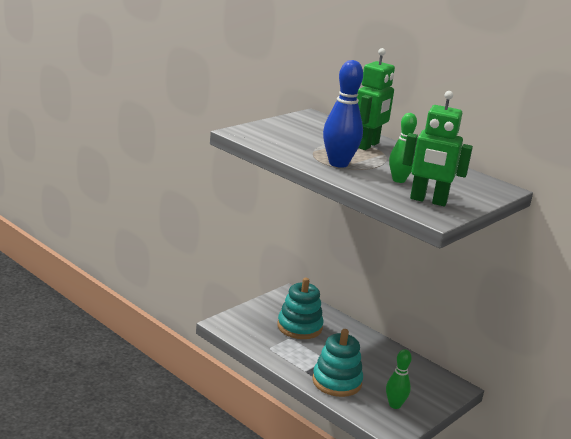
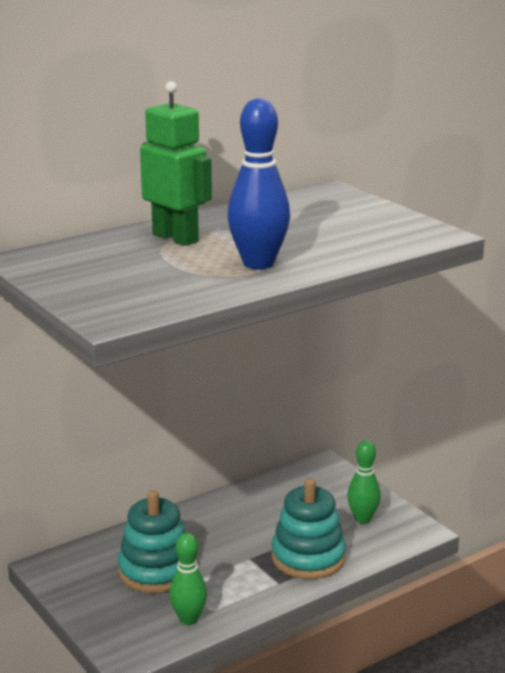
camera: 75 degrees left, 0 degrees up
green bowling pin [389,113,417,183] -> green bowling pin moved to [169,533,207,625]
green robot [402,91,473,206] -> none

